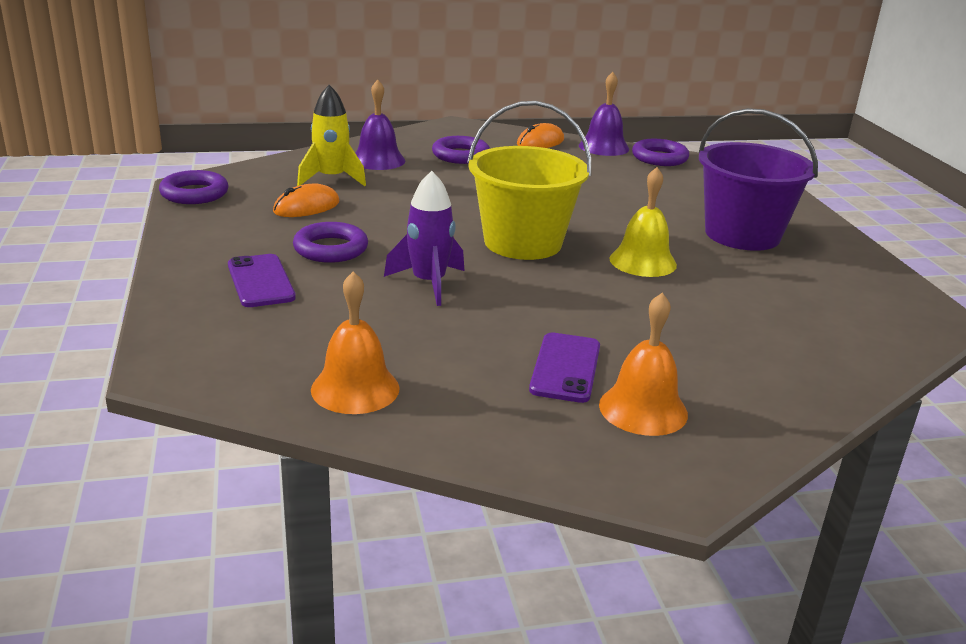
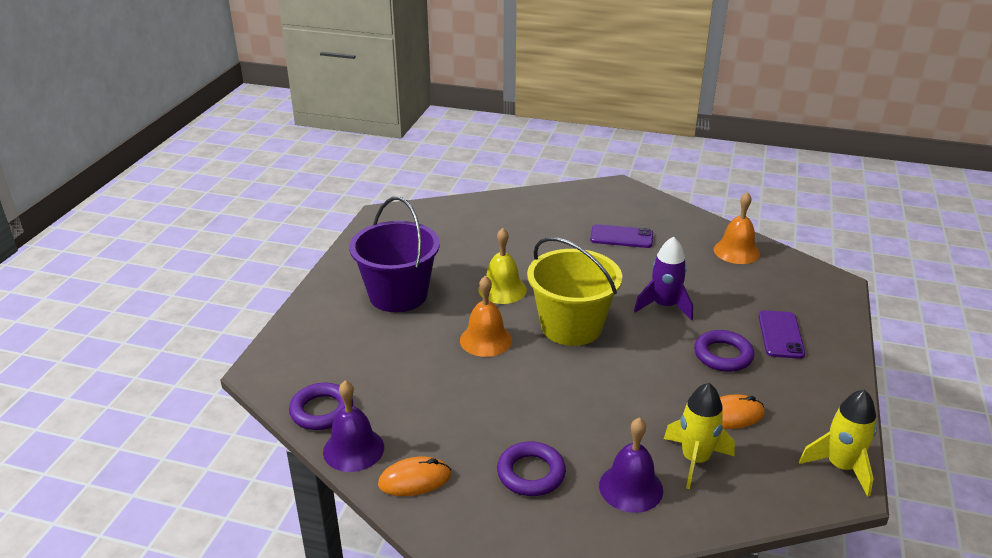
camera: 150 degrees left, 5 degrees up
purple ring [159,170,228,204] -> yellow rocket [799,389,877,497]
purple phone [529,332,600,403] -> purple phone turned 60 degrees clockwise [590,224,653,248]
orange bell [599,293,688,436] -> orange bell moved to [460,275,512,357]

